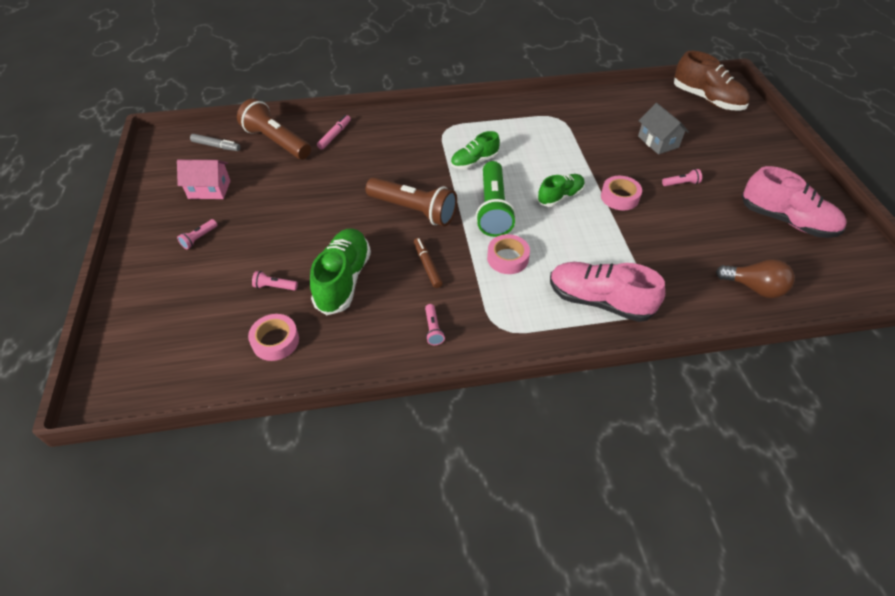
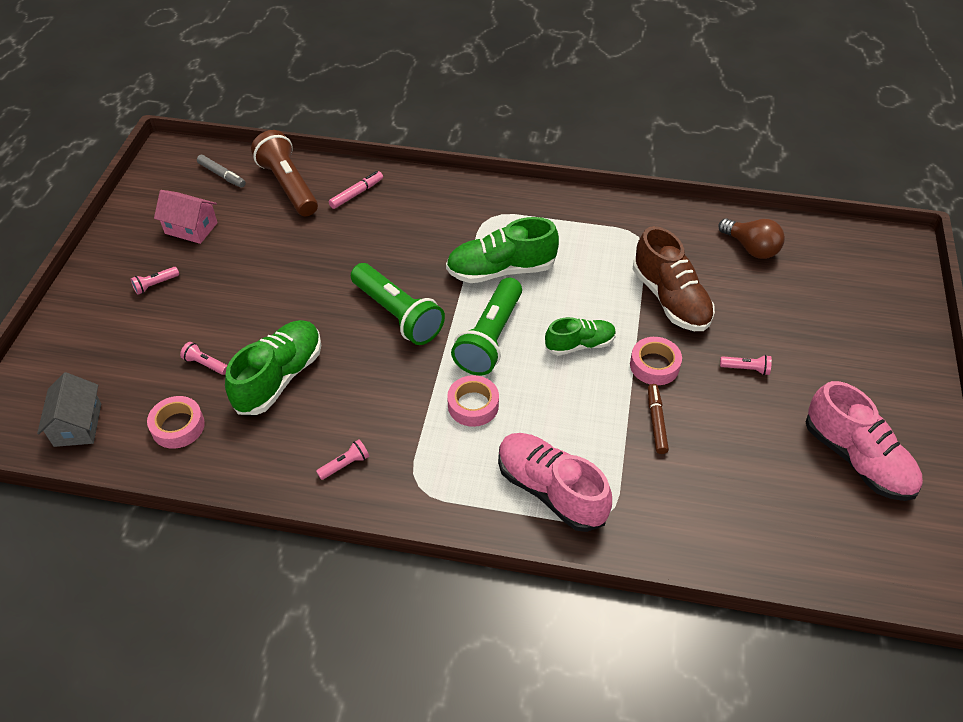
camera: 20 degrees right, 0 degrees up
brown flashlight [366,177,457,226] -> green flashlight [351,263,445,345]
brown marker [414,238,443,288] -> brown marker moved to [648,384,669,454]
pink flashlight [425,304,445,345] -> pink flashlight turned 135 degrees counterclockwise [316,440,369,480]
green shoe [451,131,500,169] -> green shoe [446,217,559,283], size x1.61
grey house [638,103,689,155] -> grey house moved to [37,372,101,447]
brown shoe [674,51,750,110] -> brown shoe moved to [633,226,715,331]
brown light bulb [716,259,795,298] -> brown light bulb moved to [718,219,785,259]

